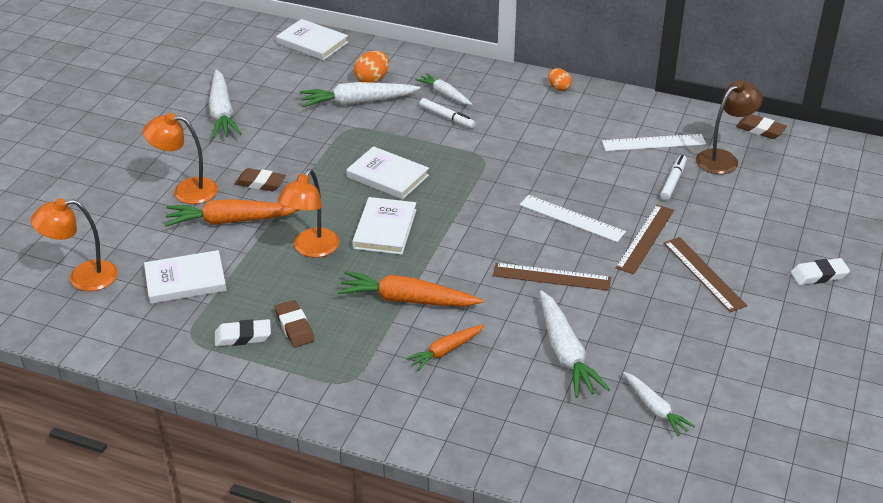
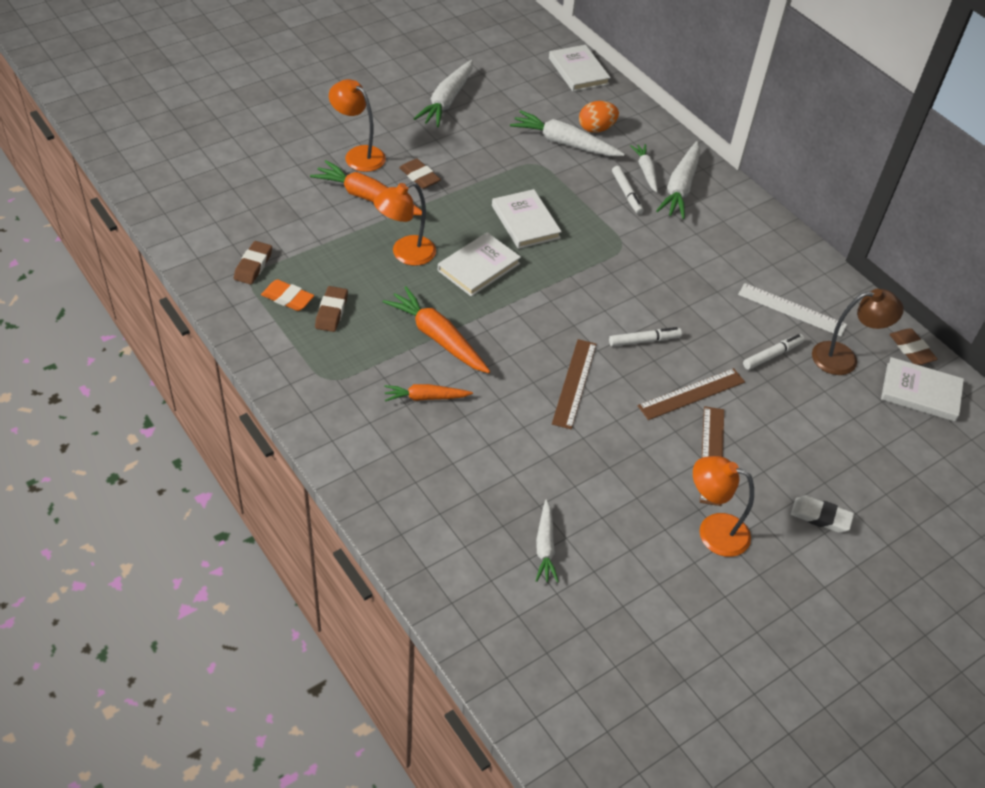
camera: 30 degrees right, 10 degrees up
orange lamp [31,198,118,291] -> orange lamp moved to [693,456,754,557]
white book [144,250,226,304] -> white book moved to [881,357,964,422]
white eraser [215,319,271,346] -> orange eraser [261,279,314,311]
brown ruler [493,263,611,291] -> brown ruler turned 60 degrees clockwise [552,339,597,429]
white ruler [519,195,626,242] -> white marker [609,327,682,346]
white carrot [540,291,610,398] -> white carrot moved to [656,141,700,219]
orange egg [548,68,572,91] -> none
none -> brown eraser [234,241,272,285]

